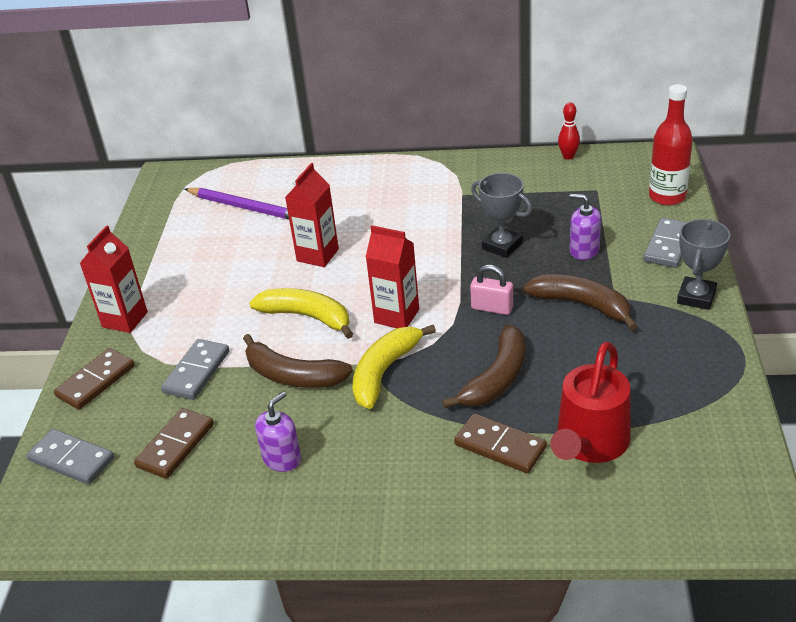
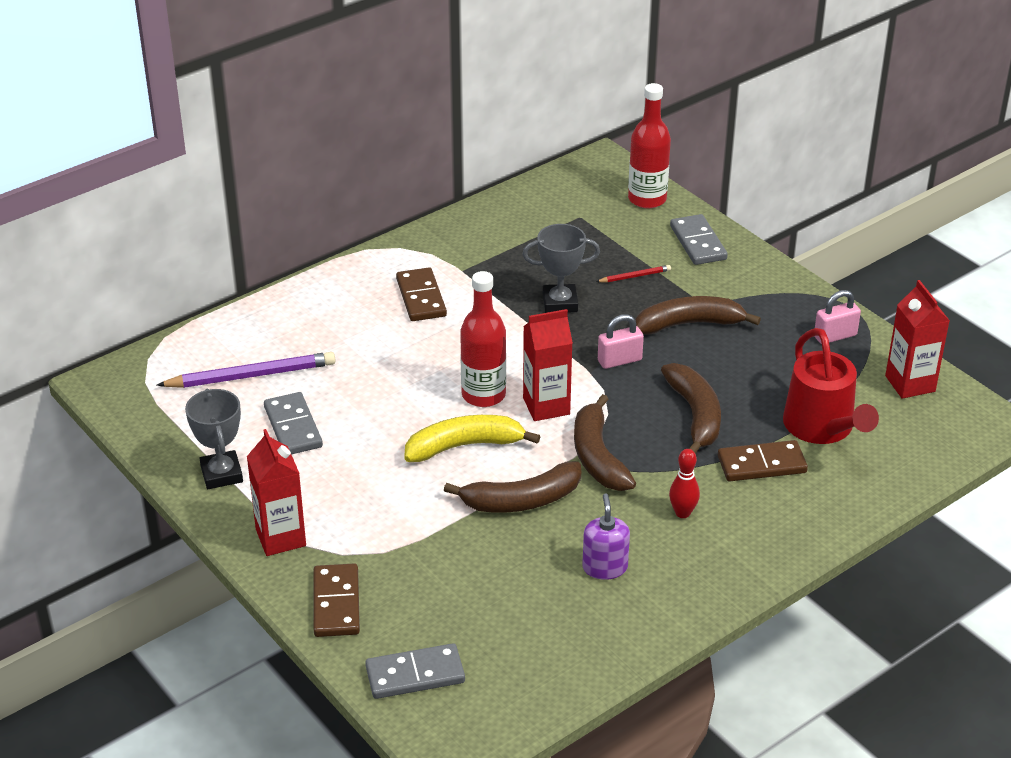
camera: 45 degrees left, 0 degrees up
brown domino [134,408,214,479] -> brown domino moved to [396,267,447,321]
grey domino [161,339,229,400] -> grey domino moved to [264,392,323,454]
red carton [285,163,339,267] -> red carton moved to [885,280,950,399]
yellow banana [353,325,436,409] -> brown banana [574,394,636,491]
red bowling pin [558,103,580,160] -> red bowling pin moved to [669,449,700,518]
purple soap dispenser [570,194,601,260] -> red pencil [596,265,671,282]
grey trophy [677,219,730,310] -> grey trophy moved to [185,389,243,489]
none -> red bottle [460,271,506,407]
none -> pink padlock [814,290,861,344]

